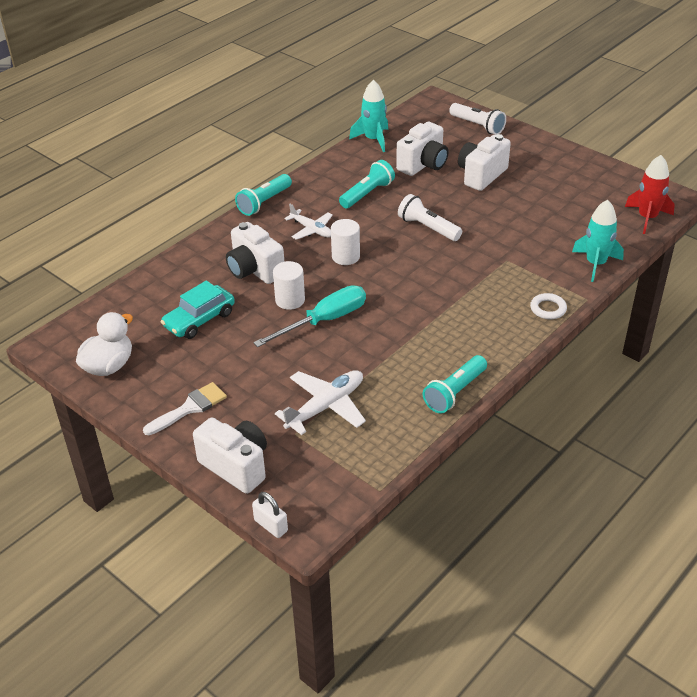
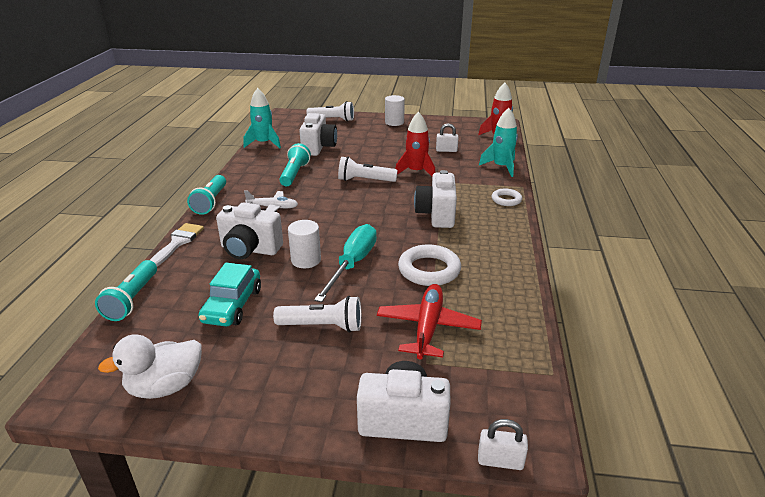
camera: 35 degrees left, 10 degrees down
white duck [76,312,133,376] -> white duck turned 120 degrees counterclockwise [98,334,202,399]
white brush [143,382,227,435] -> white brush moved to [150,223,204,266]
white plane [275,370,366,435] -> red plane [377,284,482,360]
white cylinder [331,219,360,265] -> white cylinder moved to [385,95,405,126]
turquoise flashlight [423,355,487,413] -> turquoise flashlight moved to [95,260,157,321]
white camera [458,134,511,191] -> white camera moved to [414,170,457,228]
none -> white flashlight [273,296,362,333]
none -> red rocket [395,112,435,176]
none -> white ring [398,244,461,286]
none -> white padlock [436,123,458,152]

